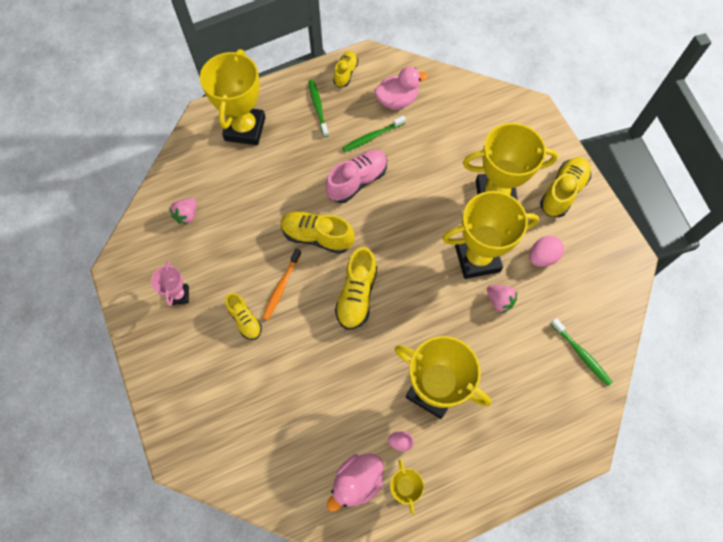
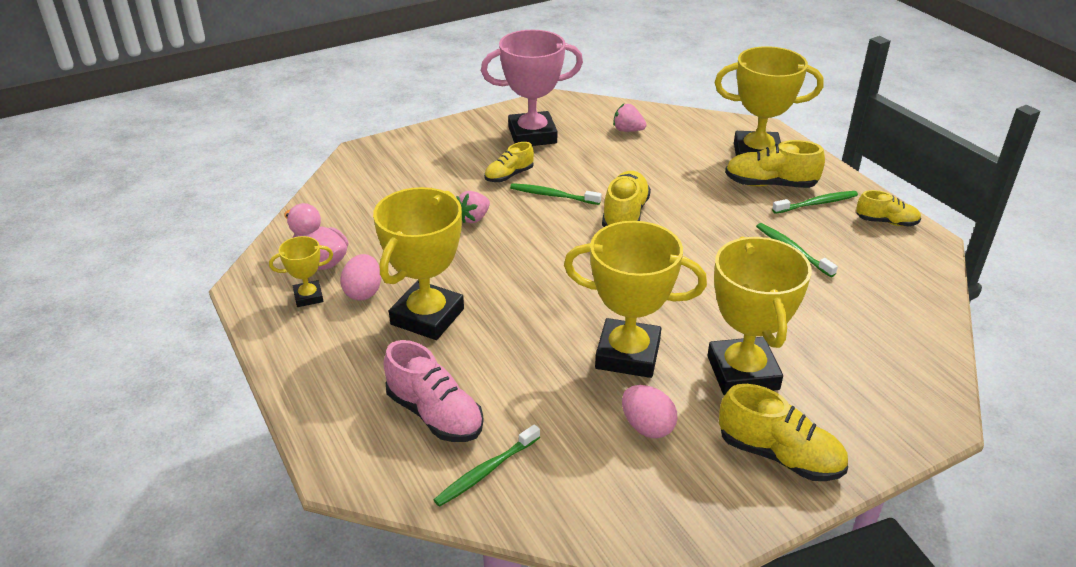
camera: 85 degrees right, 30 degrees down
pink trophy [151,261,189,306] -> pink trophy [481,30,583,146], size x2.04
orange toothbrush [262,249,301,320] -> green toothbrush [510,183,601,205]
pink shoe [325,150,387,203] -> pink shoe moved to [384,340,484,442]
yellow shoe [335,247,377,330] -> yellow shoe moved to [725,140,825,188]
pink duck [375,67,428,110] -> none
pink egg [388,431,414,451] -> pink egg [340,254,381,300], size x1.64
yellow trophy [442,191,539,279] -> yellow trophy turned 60 degrees counterclockwise [564,221,707,378]
pink strawberry [487,285,517,313] -> pink strawberry moved to [456,191,490,223]

